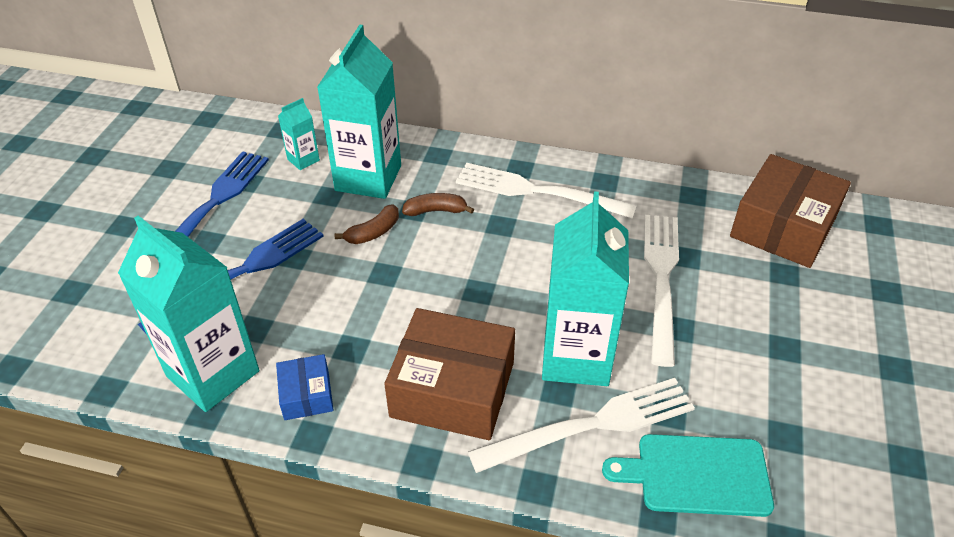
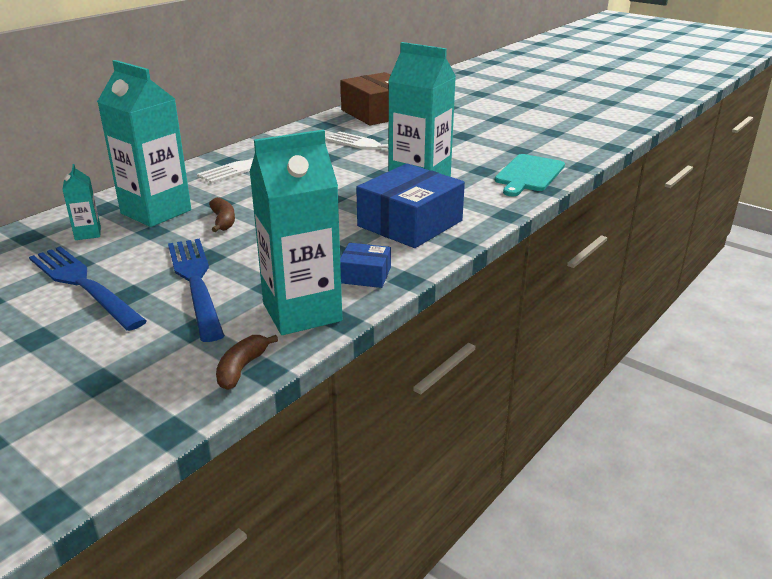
camera: 65 degrees left, 15 degrees down
brown box [384,308,515,440] -> blue box [356,163,465,248]
brown banana [402,193,474,216] -> brown banana moved to [216,335,278,390]
white fork [468,378,695,473] -> none

